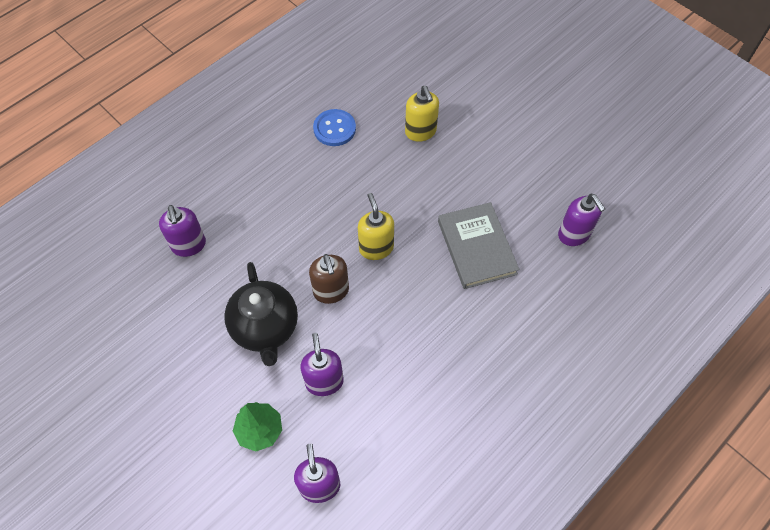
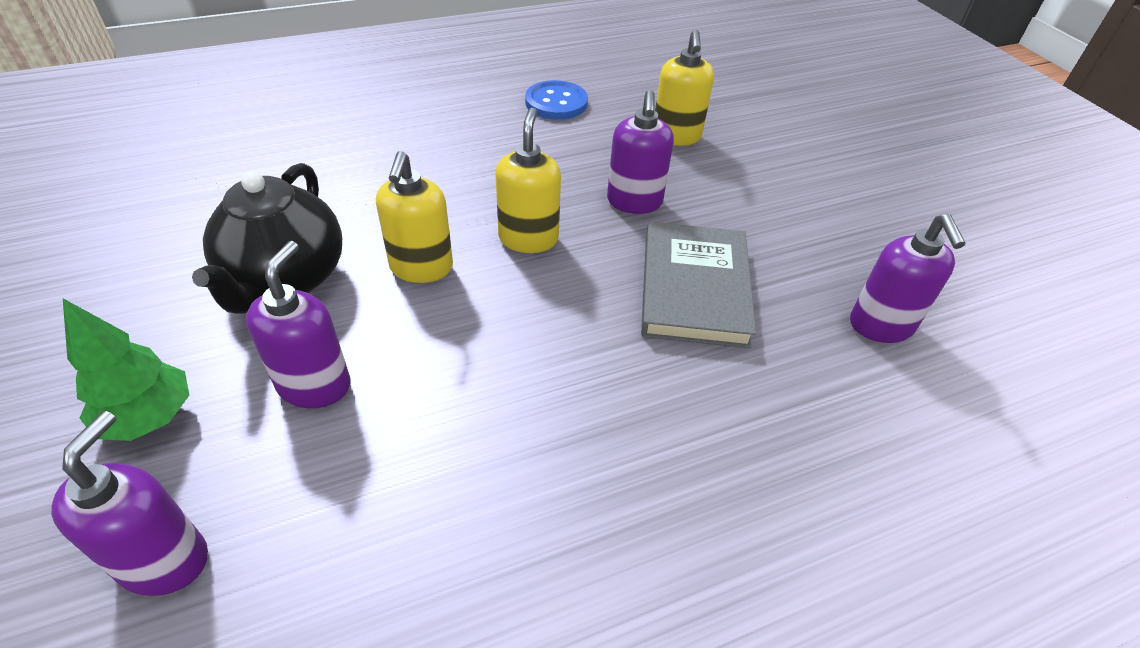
camera: 20 degrees right, 15 degrees down
purple soap dispenser [159,205,206,257] -> purple soap dispenser moved to [607,90,674,214]
brown soap dispenser [309,254,349,304] -> yellow soap dispenser [376,151,453,283]

